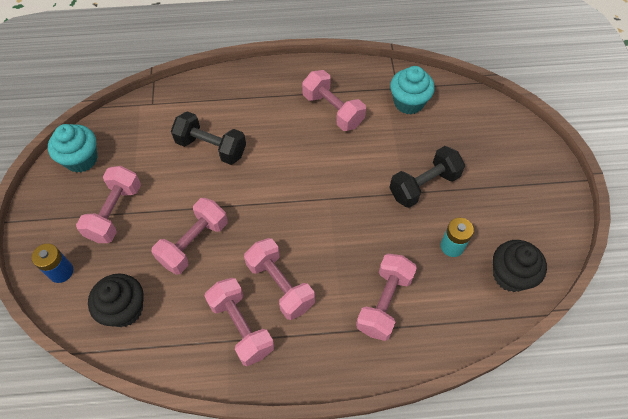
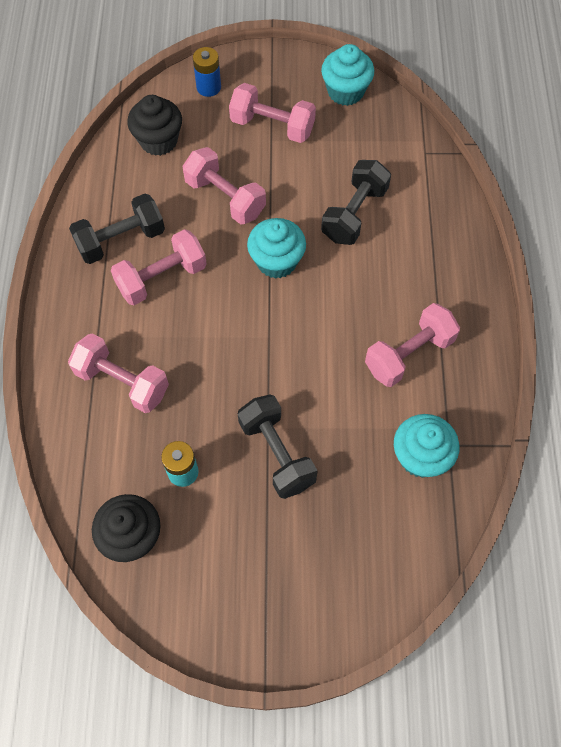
camera: 95 degrees right, 5 degrees up
pink dumbbell [205,278,274,366] -> black dumbbell [69,194,165,264]
none -> turquoise cupcake [247,218,306,279]

